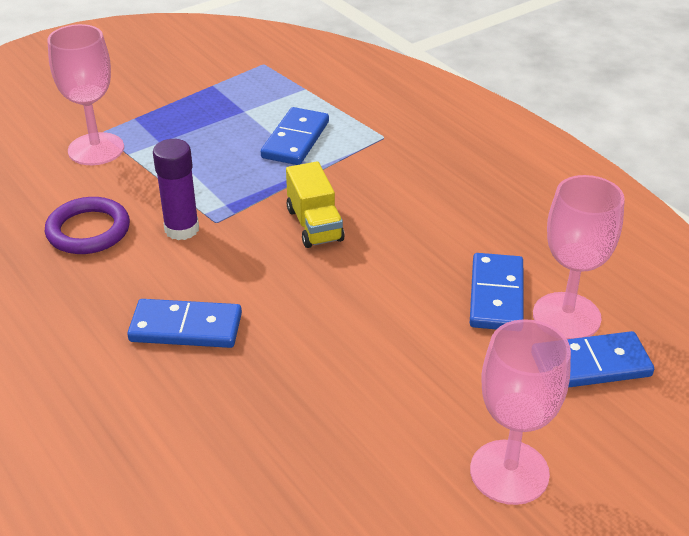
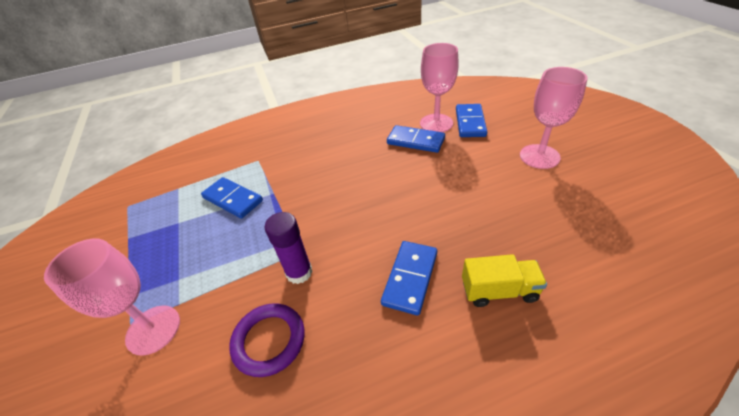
camera: 70 degrees left, 5 degrees up
yellow truck [286,161,345,248] -> yellow truck moved to [462,254,547,307]

